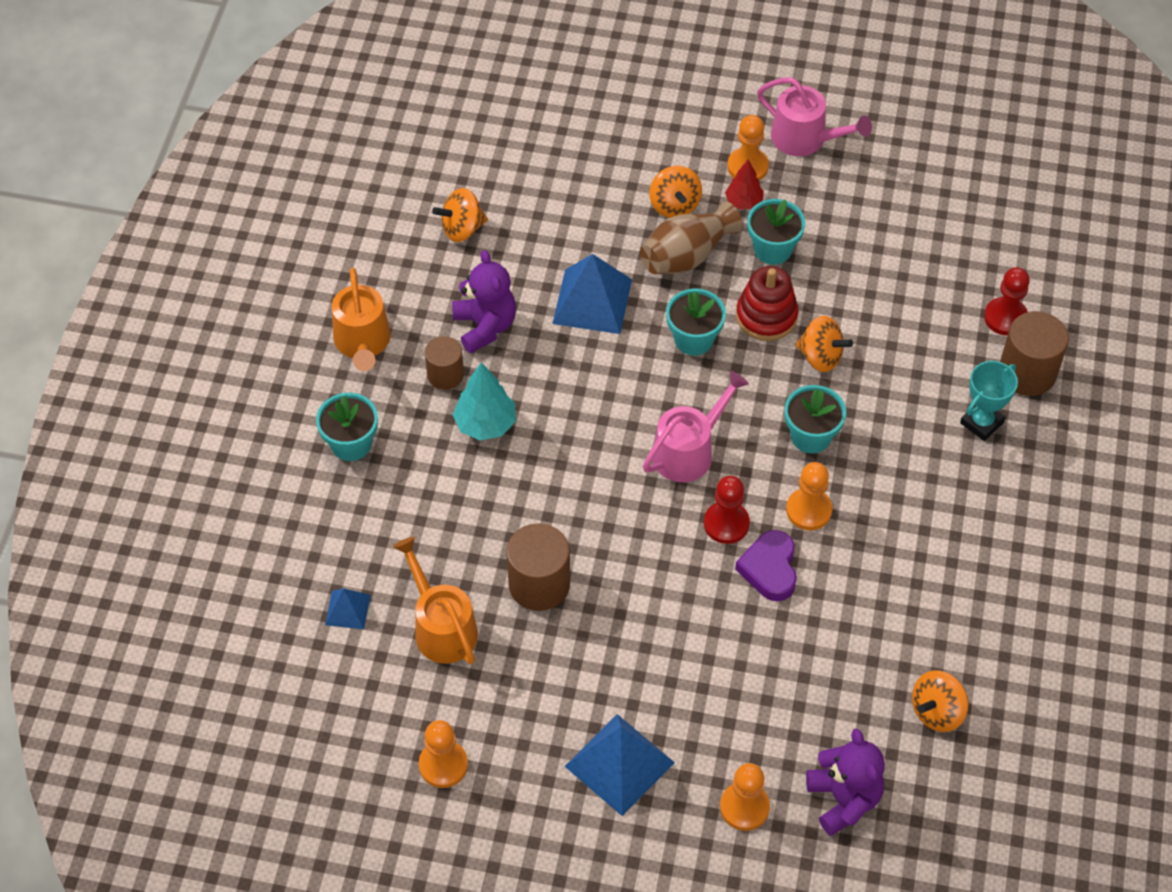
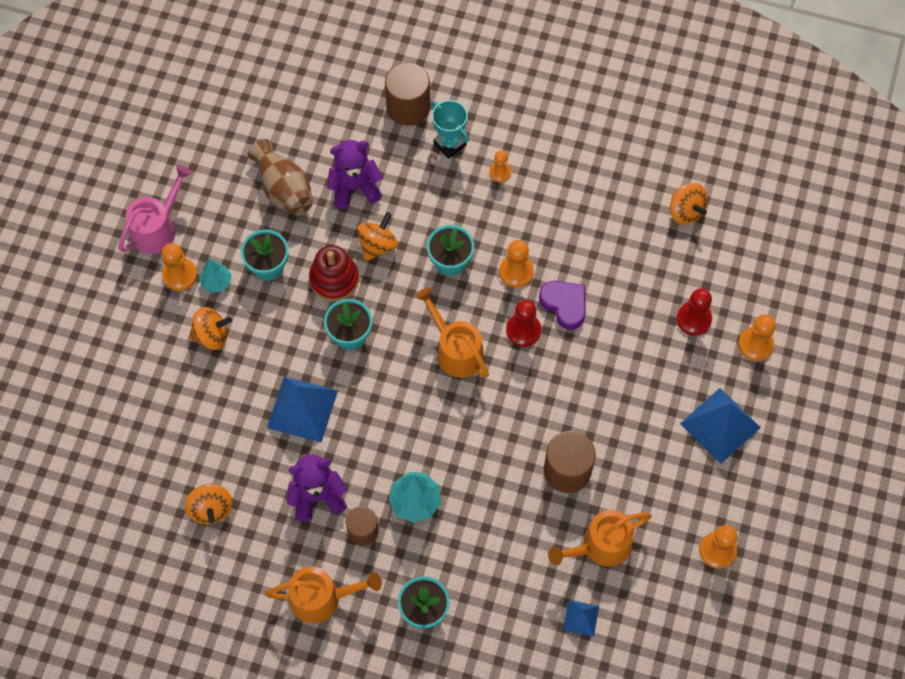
camera: 85 degrees left, 10 degrees up
brown vase [640,201,743,274] -> brown vase moved to [248,139,313,216]
pink watering can [643,371,749,482] -> orange watering can [415,287,489,378]
red tree [725,160,764,209] -> turquoise tree [199,259,231,293]
purple heart [735,530,797,601] -> purple heart turned 135 degrees counterclockwise [539,281,586,330]
purple teddy bear [806,728,885,836] -> purple teddy bear moved to [327,140,383,209]
red pawn [984,267,1030,336] -> red pawn moved to [677,288,712,336]
none -> orange pawn [489,151,511,182]

